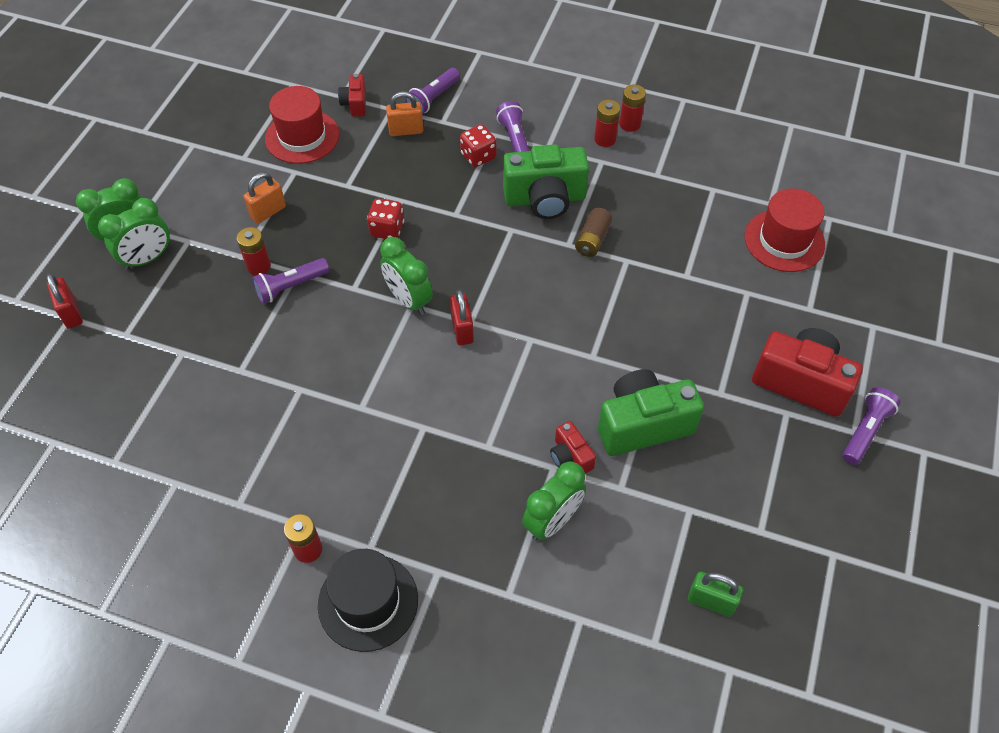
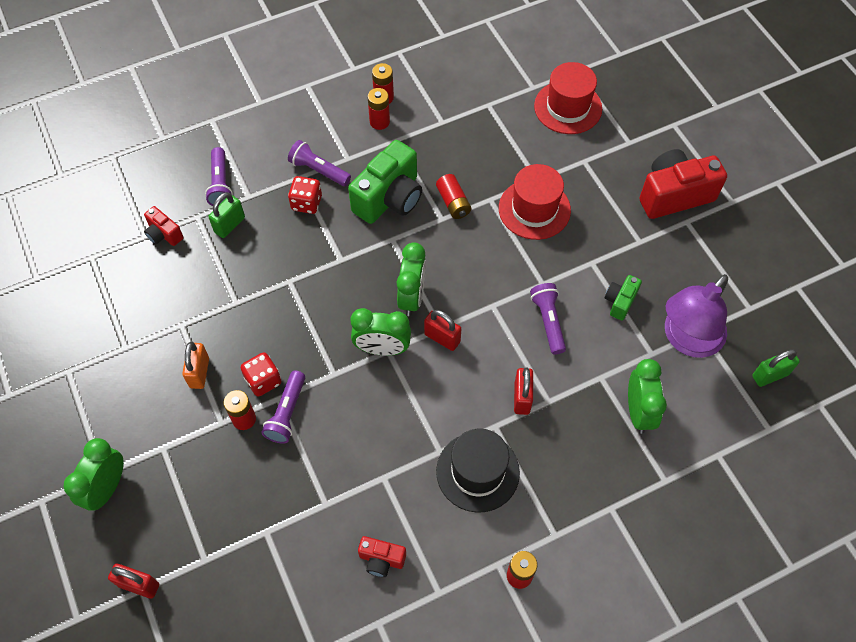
camera: 45 degrees left, 5 degrees up
green clock [98,198,170,270] -> green clock moved to [397,242,426,316]
red hat [265,86,340,164] -> red hat moved to [499,164,571,240]
black hat [318,549,418,652] -> black hat moved to [436,428,520,513]
red dice [367,198,404,239] -> red dice moved to [241,352,281,396]
orange padlock [386,91,423,136] -> green padlock [208,192,245,238]
red camera [550,421,596,474] -> red camera moved to [358,536,406,577]
brown battery [575,208,612,257] -> red battery [436,174,471,219]
green camera [598,369,704,456] -> green camera [605,275,642,321], size x0.50
purple flashlight [843,387,901,465] -> purple flashlight moved to [530,283,566,355]
none -> red padlock [514,367,533,415]
none -> purple lamp [665,274,728,358]

